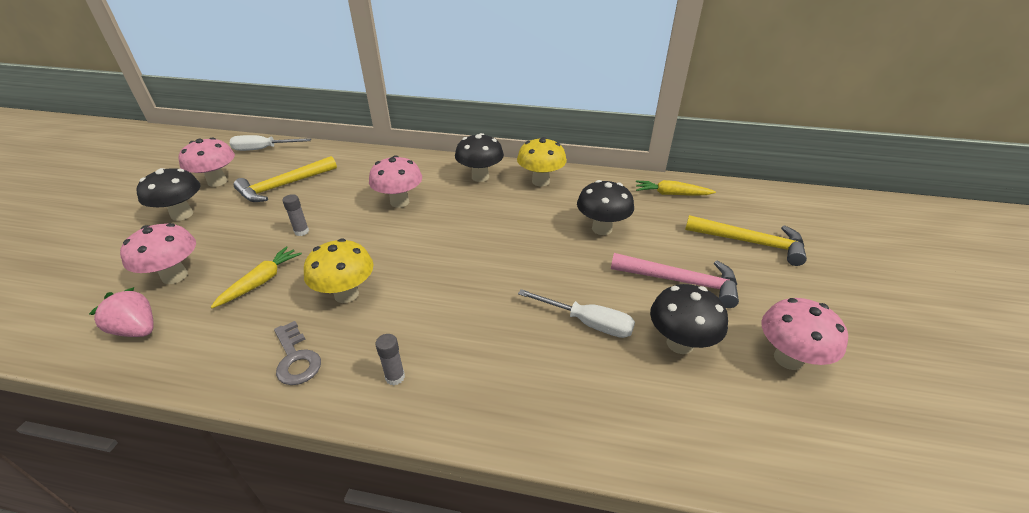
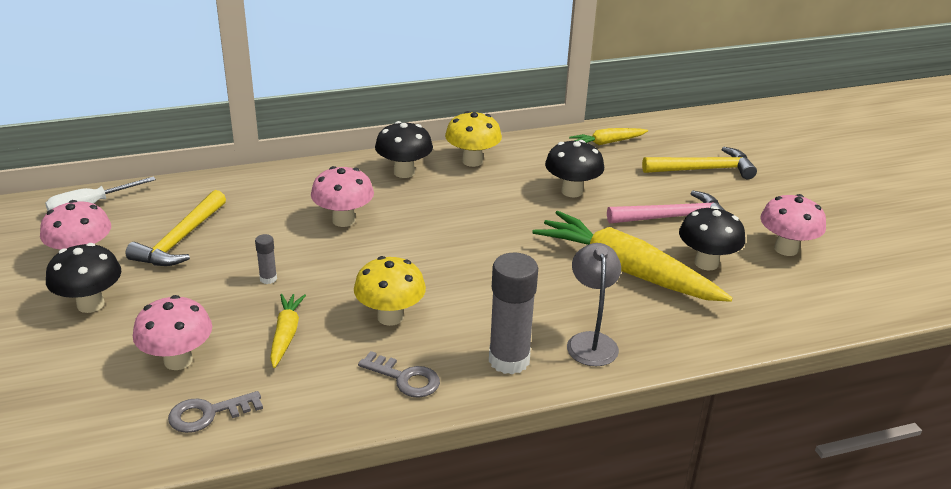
camera: 30 degrees left, 5 degrees down
pink strawberry [89,287,154,337] -> grey key [168,391,263,433]
grey glue stick [375,334,405,386] -> grey glue stick [489,253,538,375], size x2.21
white screwdriver [518,289,635,338] -> yellow carrot [532,211,733,302]
none -> grey lamp [567,243,621,366]

